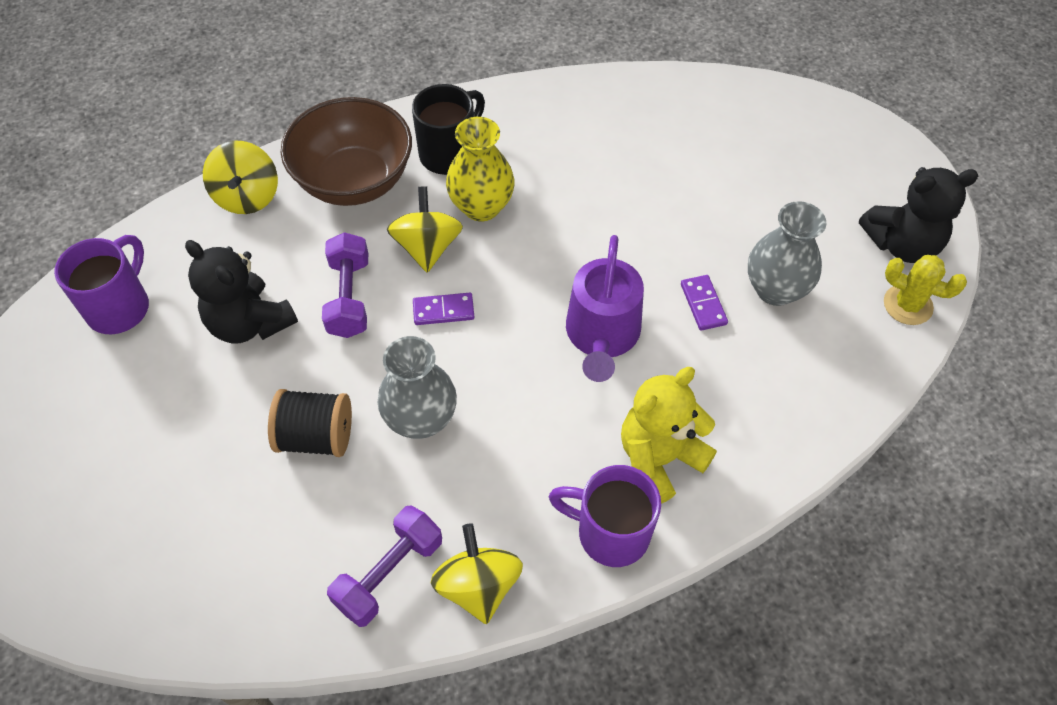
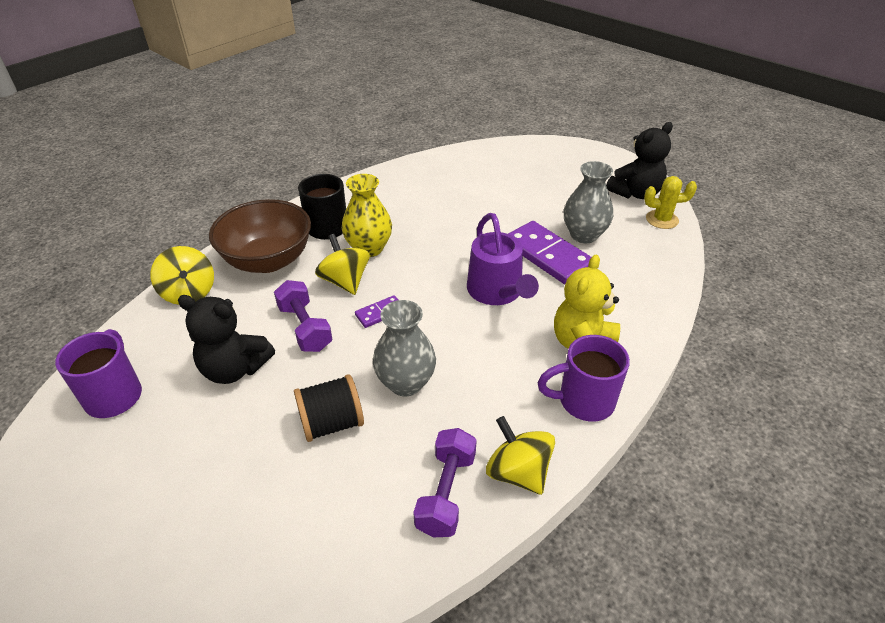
camera: 25 degrees left, 15 degrees down
purple domino [681,275,728,331] -> purple domino [508,221,592,284], size x2.08

